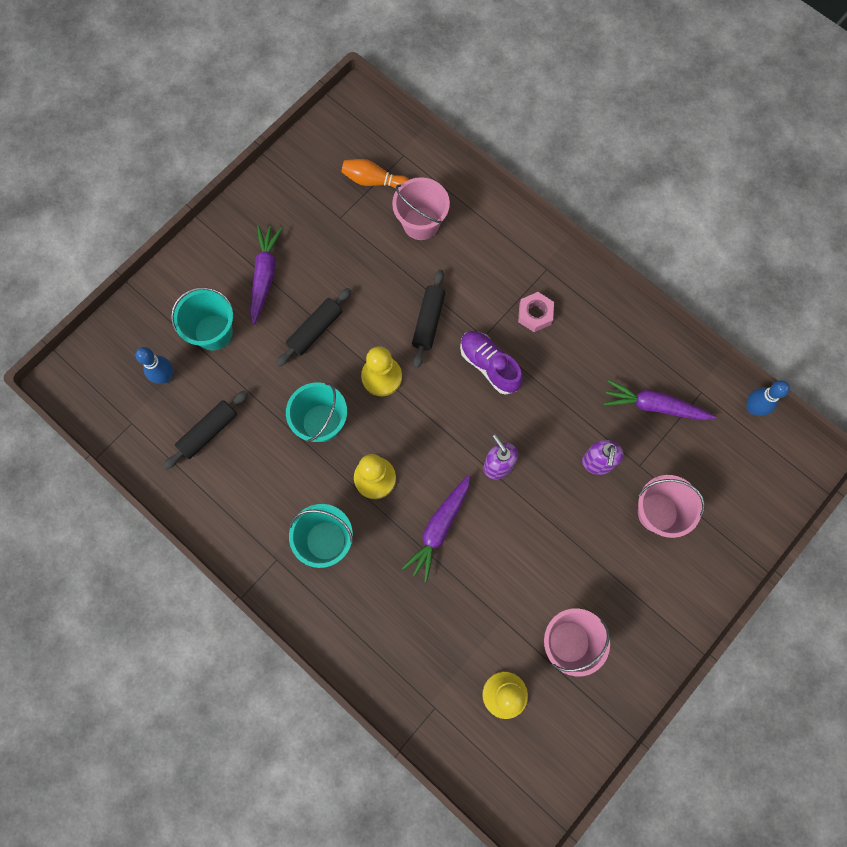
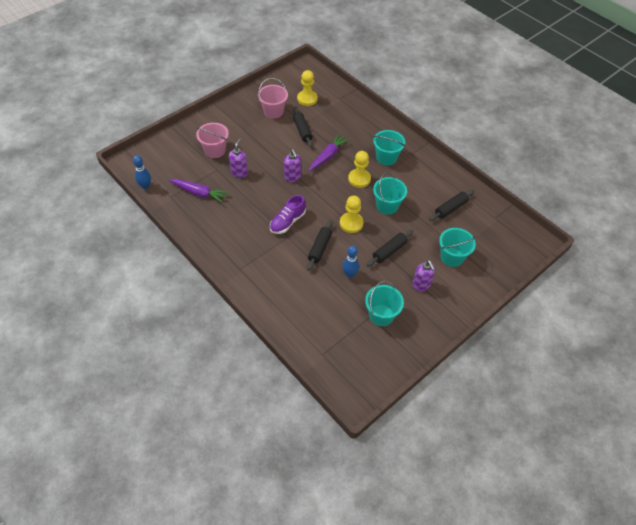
camera: 175 degrees left, 20 degrees down
blue bowling pin [136,347,173,384] -> blue bowling pin moved to [342,245,359,278]
purple carrot [250,225,283,325] -> purple soap dispenser [412,260,435,291]
orange bowling pin [341,159,410,189] -> none
pink bucket [392,177,450,240] -> none
purple shoe [460,331,523,395] -> purple shoe turned 75 degrees clockwise [270,195,306,234]
pink nut [518,292,554,332] -> none
none -> black rolling pin [293,108,313,147]
none -> turquoise bucket [365,281,404,326]

